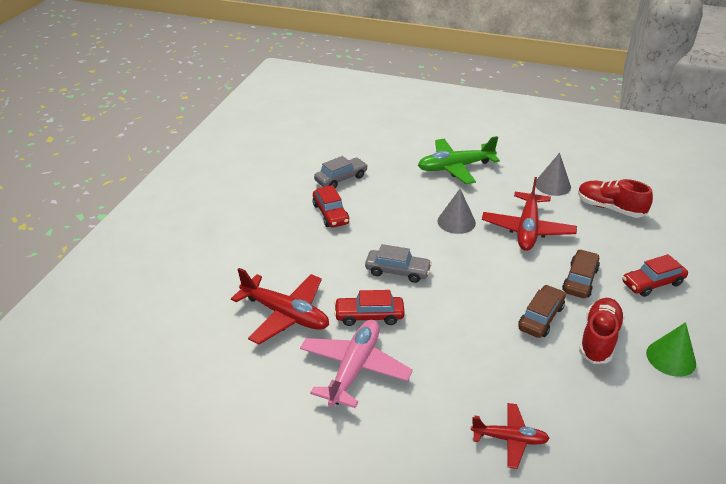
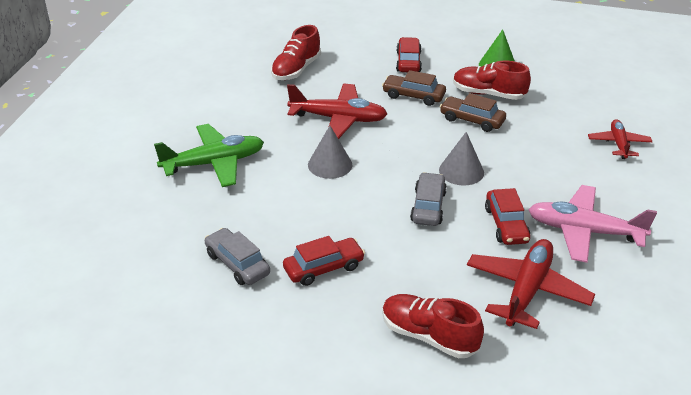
camera: 95 degrees left, 0 degrees up
green plane [418,136,500,184] -> green plane turned 90 degrees counterclockwise [154,124,264,187]
grey cone [536,153,571,196] -> grey cone moved to [439,132,484,185]
red car [623,254,688,297] -> red car turned 150 degrees counterclockwise [396,37,422,72]
none -> red shoe [382,294,484,358]

